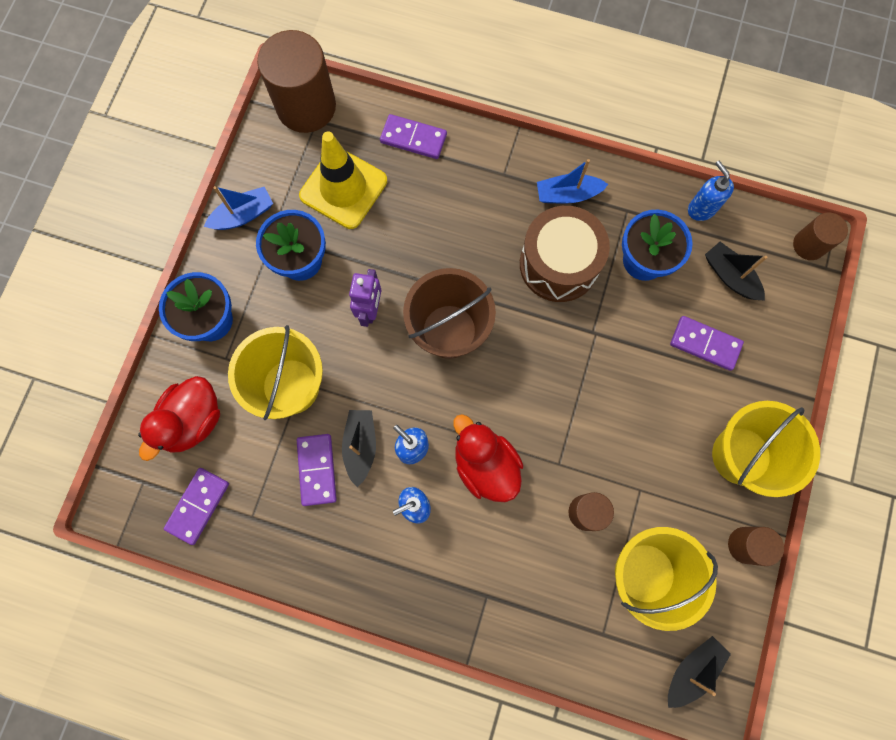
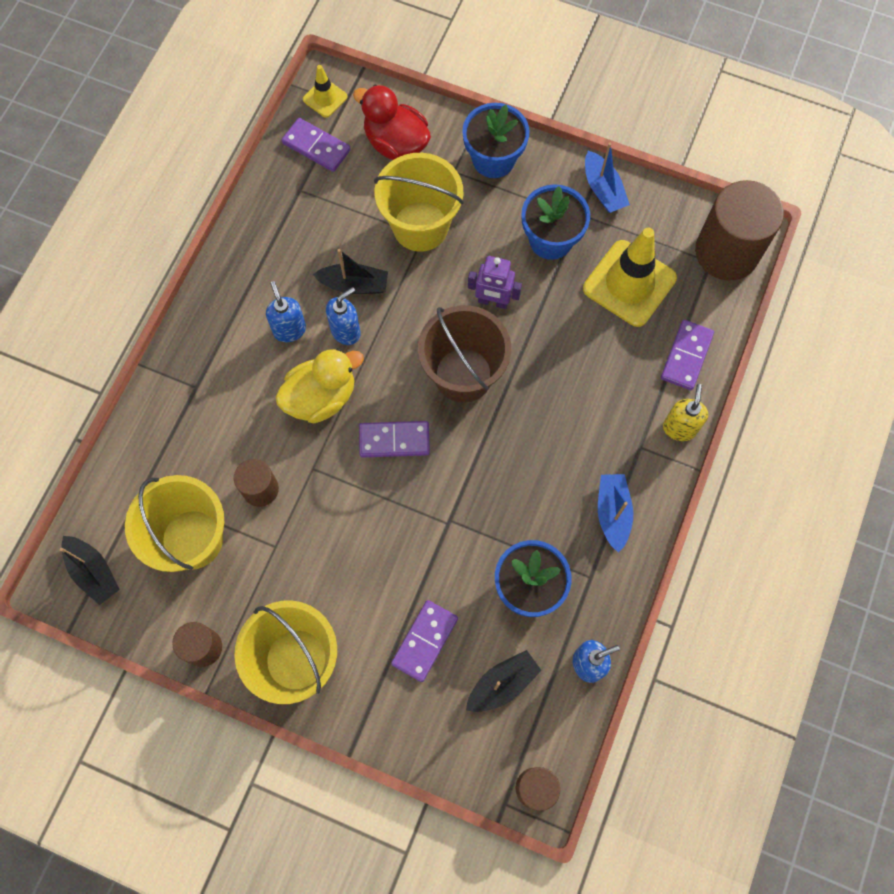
camera: 95 degrees right, 5 degrees down
purple domino [297,434,337,506] -> purple domino moved to [359,421,430,458]
red duck [453,414,523,502] -> yellow duck [275,348,364,423]
brown drum [520,206,610,302] -> none
none -> yellow traffic cone [303,65,348,118]
none -> yellow soap dispenser [663,384,708,441]

